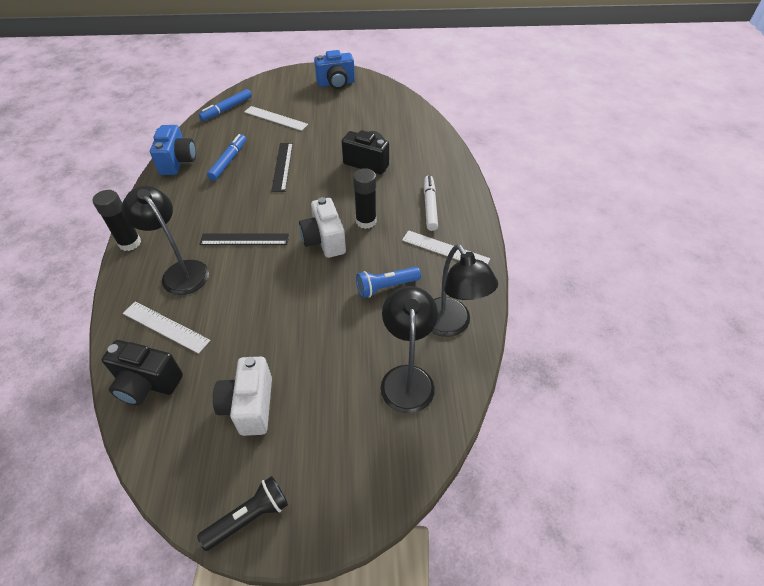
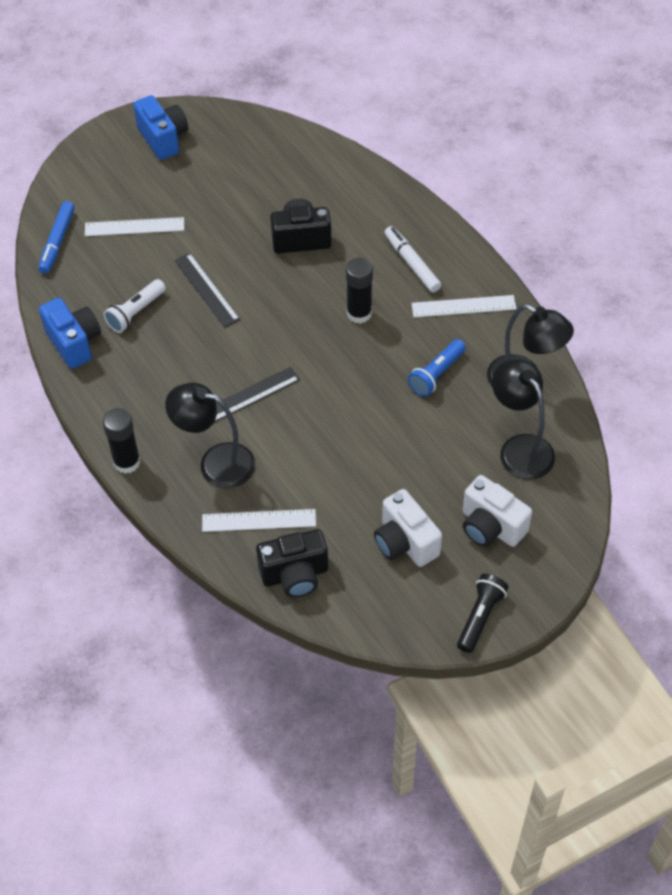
camera: 30 degrees left, 5 degrees up
blue marker [207,134,246,181] -> white flashlight [103,279,166,333]
white camera [299,197,346,258] -> white camera moved to [463,475,532,547]
blue camera [314,50,355,89] -> blue camera turned 75 degrees counterclockwise [133,95,188,160]

